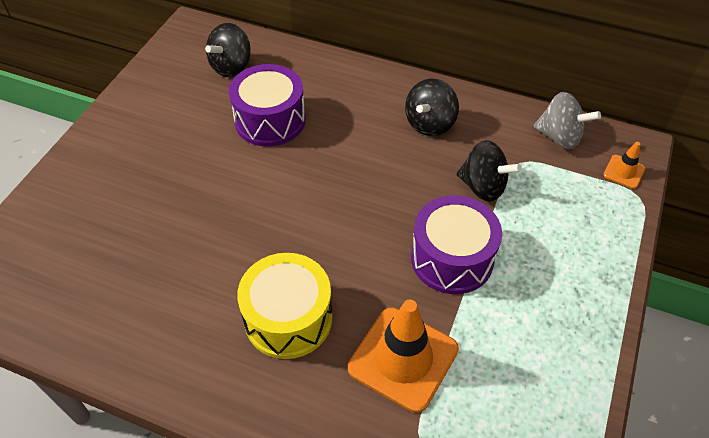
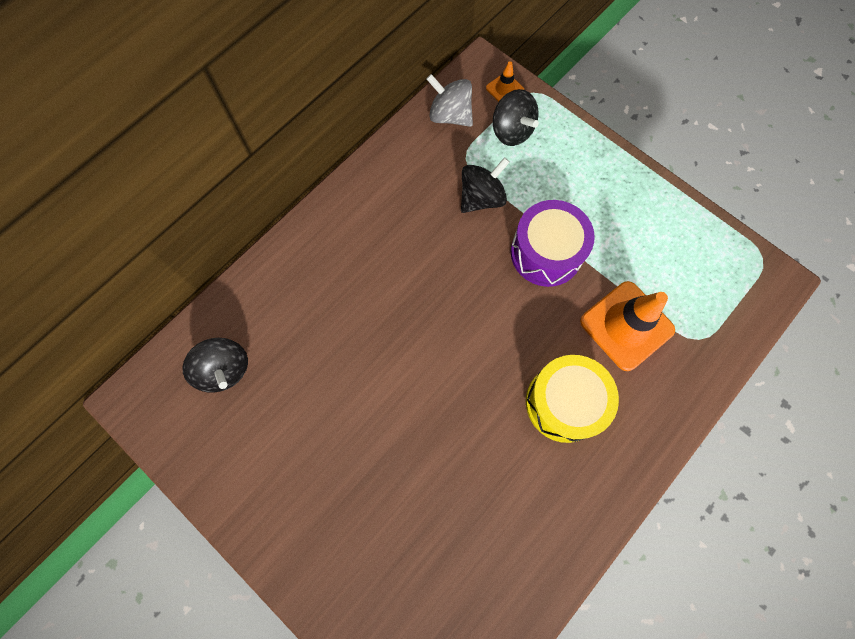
camera: 70 degrees left, 20 degrees up
purple drum [229,64,306,147] -> none
black spinning top [405,79,459,136] -> black spinning top moved to [493,89,539,146]
grey spinning top [533,92,601,149] -> grey spinning top turned 105 degrees counterclockwise [427,74,473,127]

